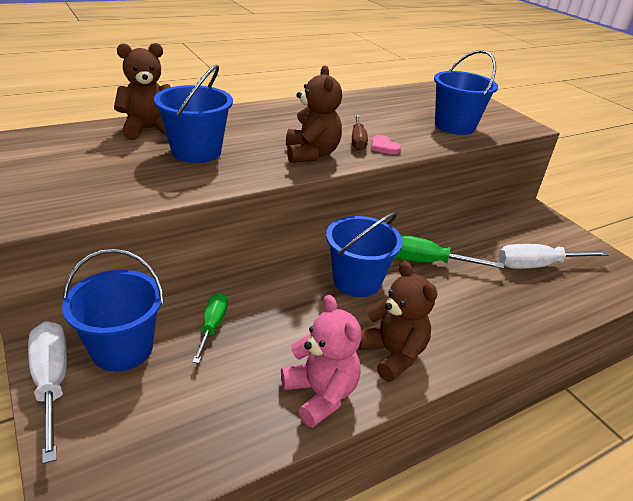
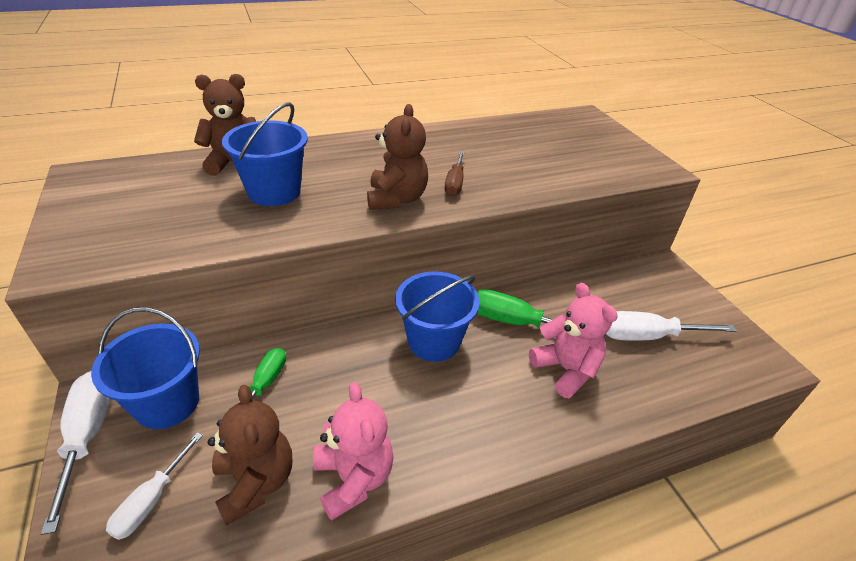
camera: 10 degrees right, 5 degrees up
brown teddy bear [358,261,437,382] -> brown teddy bear moved to [208,385,292,526]
pink heart [371,135,401,154] -> none
blue bucket [434,50,498,135] -> none
none -> white screwdriver [106,432,203,540]
none -> pink teddy bear [529,283,618,398]

